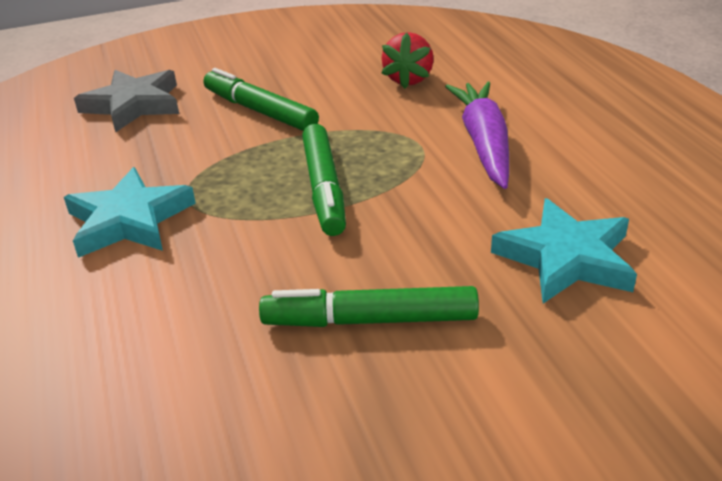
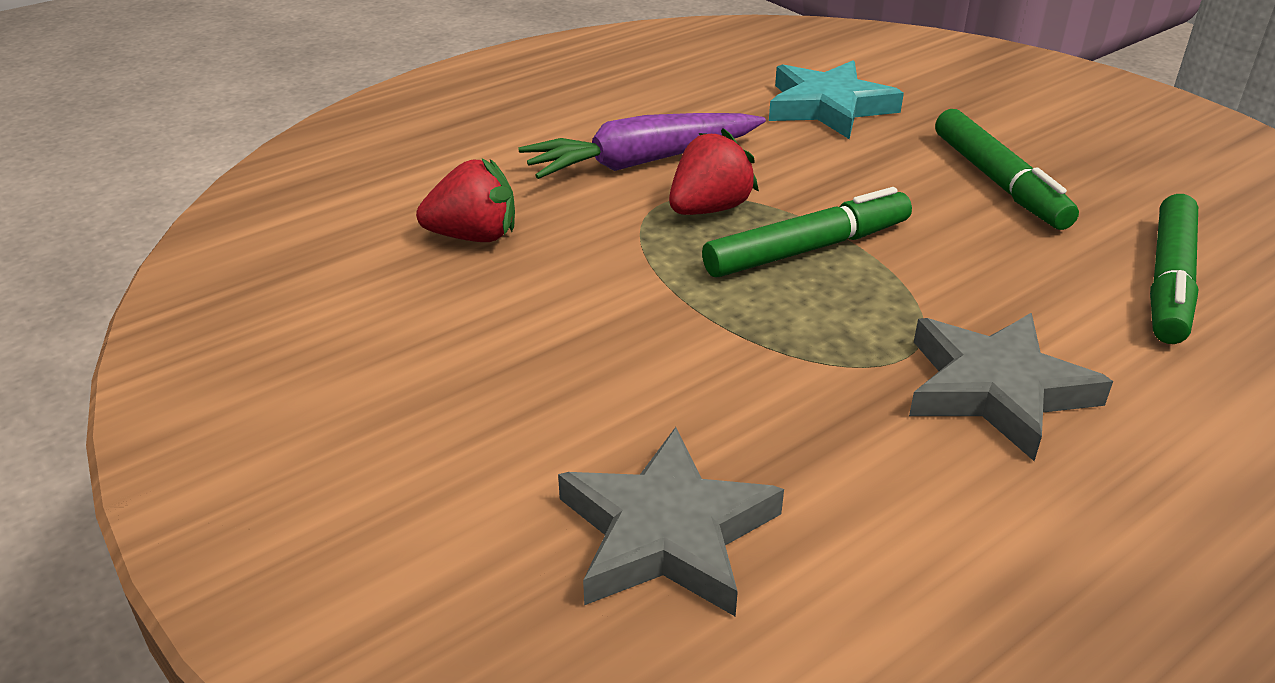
camera: 110 degrees left, 0 degrees up
turquoise star [64,167,196,258] -> grey star [909,313,1113,461]
green marker [203,68,319,131] -> green marker moved to [1150,194,1199,344]
none -> red strawberry [669,129,759,215]

